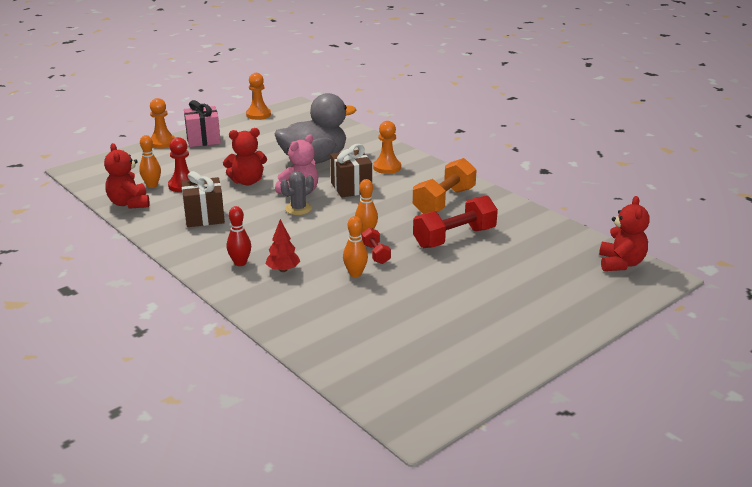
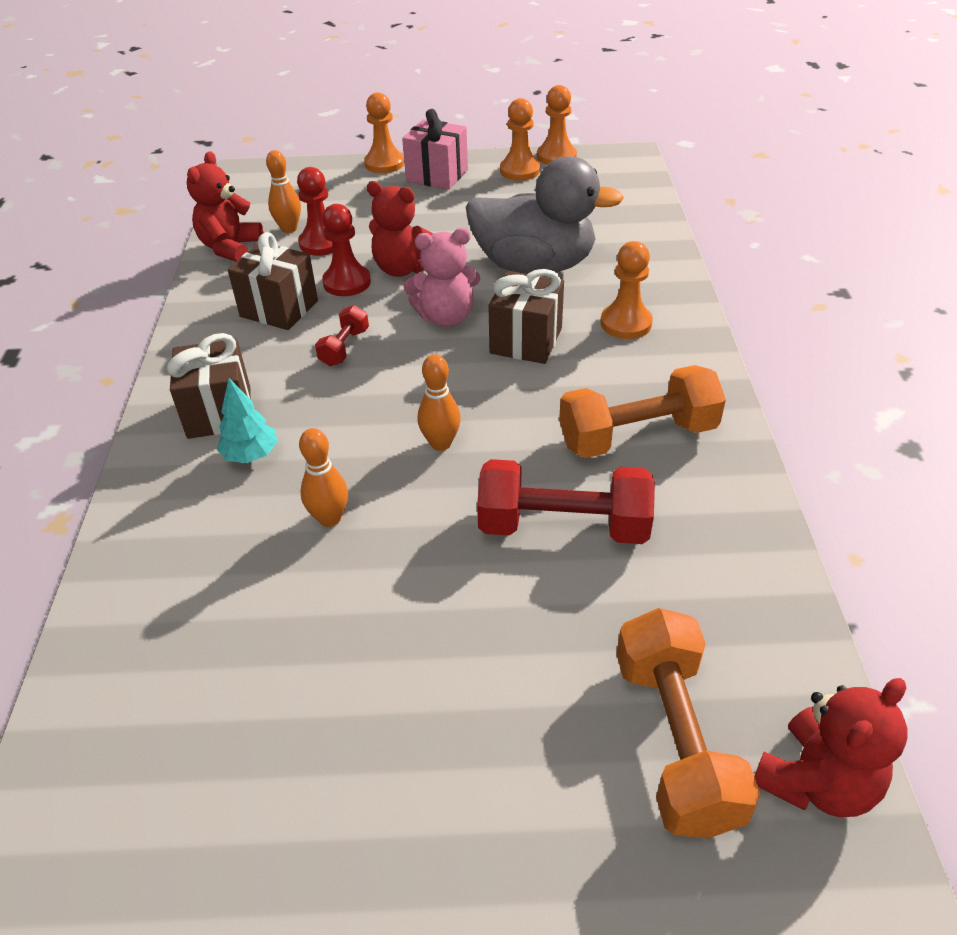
camera: 40 degrees right, 15 degrees up
red bowling pin [227,206,251,266] -> brown gift [167,333,251,439]
red tree [265,219,300,272] -> turquoise tree [217,378,278,463]
grey cactus [280,171,314,215] -> none
red dumbbell [361,228,391,264] -> red dumbbell moved to [315,305,369,366]
none -> red pawn [322,204,371,296]
none -> orange pawn [500,98,540,181]
none -> orange dumbbell [616,608,760,839]

